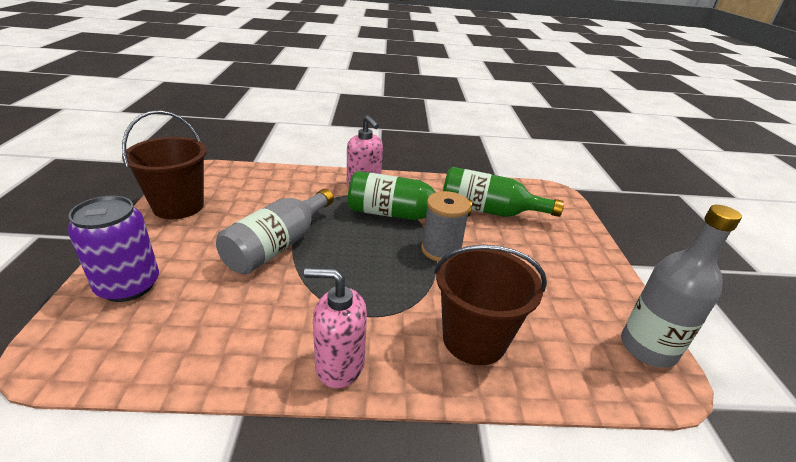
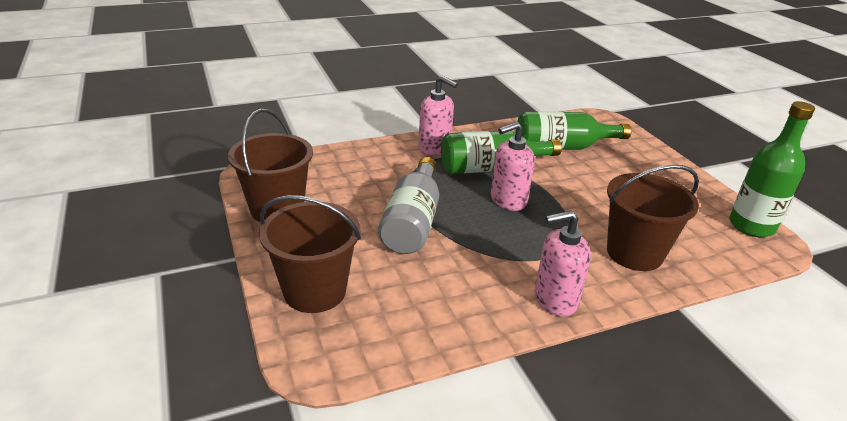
camera: 20 degrees left, 0 degrees up
purple can [67,196,159,302] -> brown bucket [259,195,361,313]
grey spool [421,191,471,262] -> none
grey bottle [621,205,742,368] -> green bottle [729,101,815,237]
none -> pink soap dispenser [491,122,535,211]

